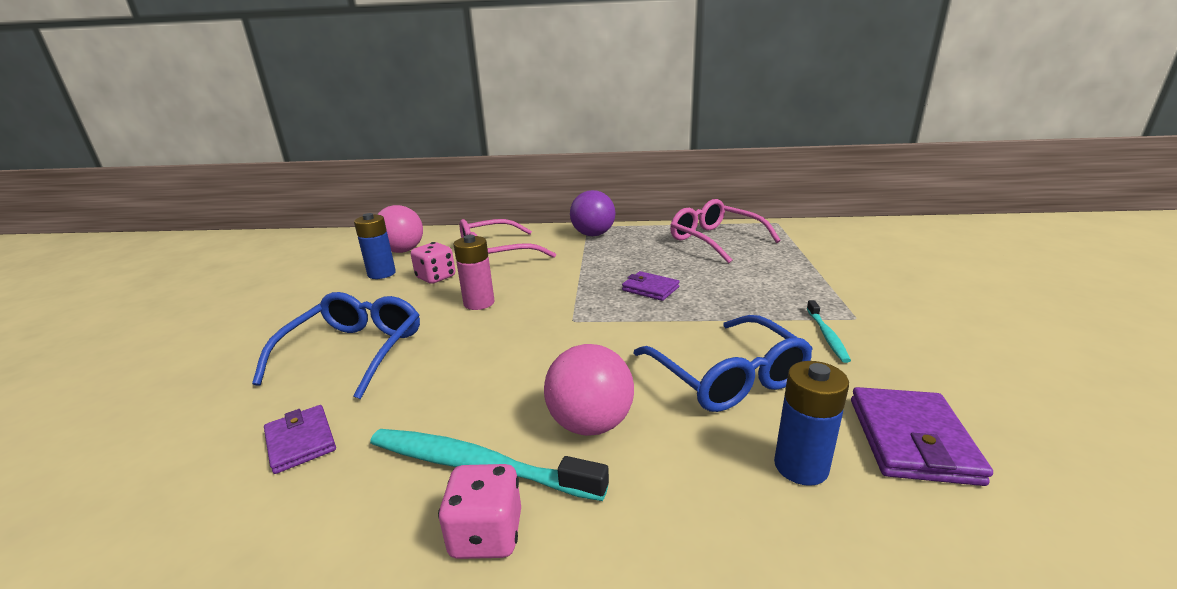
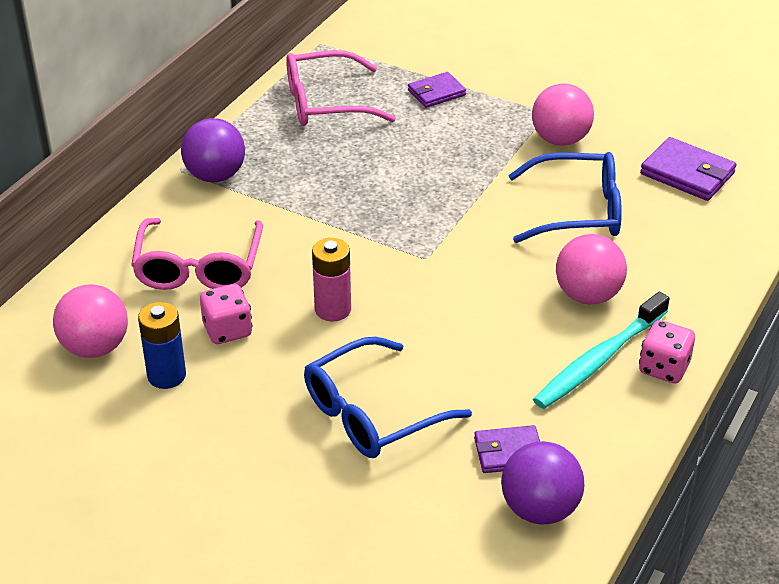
camera: 65 degrees left, 15 degrees up
blue glasses [252,292,420,399] -> blue glasses turned 75 degrees counterclockwise [304,337,472,458]
purple wallet [622,271,680,301] -> purple wallet moved to [408,72,466,108]
blue battery [774,361,849,486] -> none
turquoise toothbrush [807,300,851,363] -> pink ball [532,83,594,146]
none -> purple ball [501,441,584,525]

